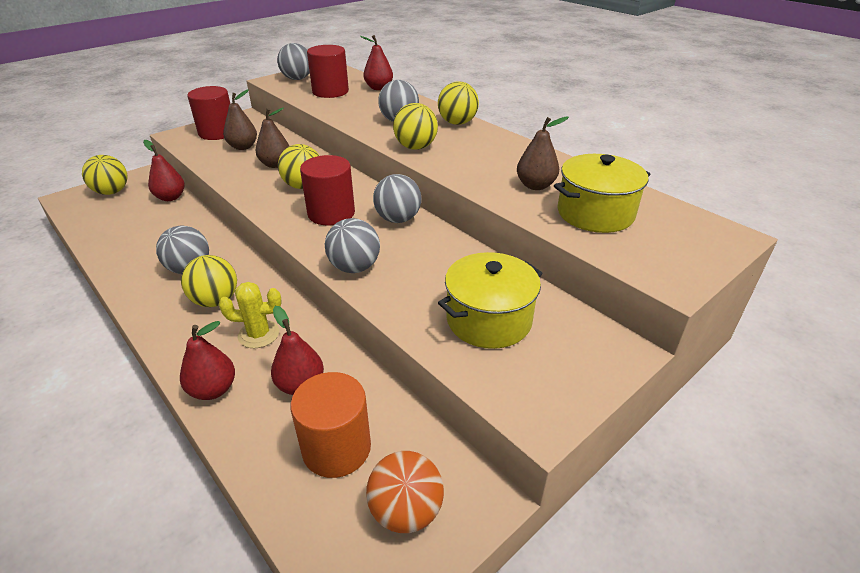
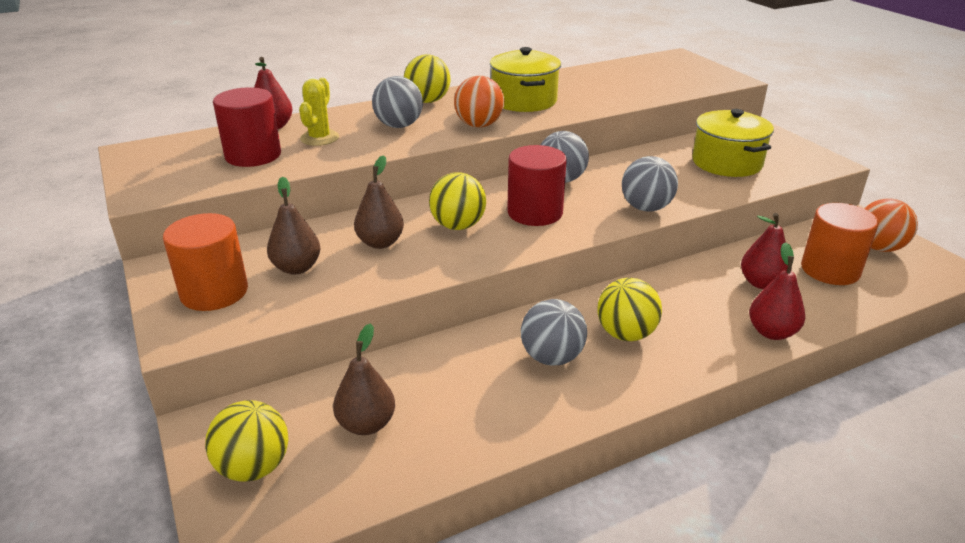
camera: 75 degrees left, 5 degrees down
red pear [143,140,185,201] -> none
red cylinder [187,86,230,140] -> orange cylinder [163,213,248,311]
yellow cactus [218,282,282,348] -> yellow cactus moved to [299,78,339,146]
grey ball [277,43,310,80] -> none
yellow ball [393,103,438,150] -> orange ball [454,76,504,127]
brown pear [517,117,569,190] -> brown pear moved to [333,323,395,435]
yellow pot [554,154,650,233] -> yellow pot moved to [490,47,561,112]

